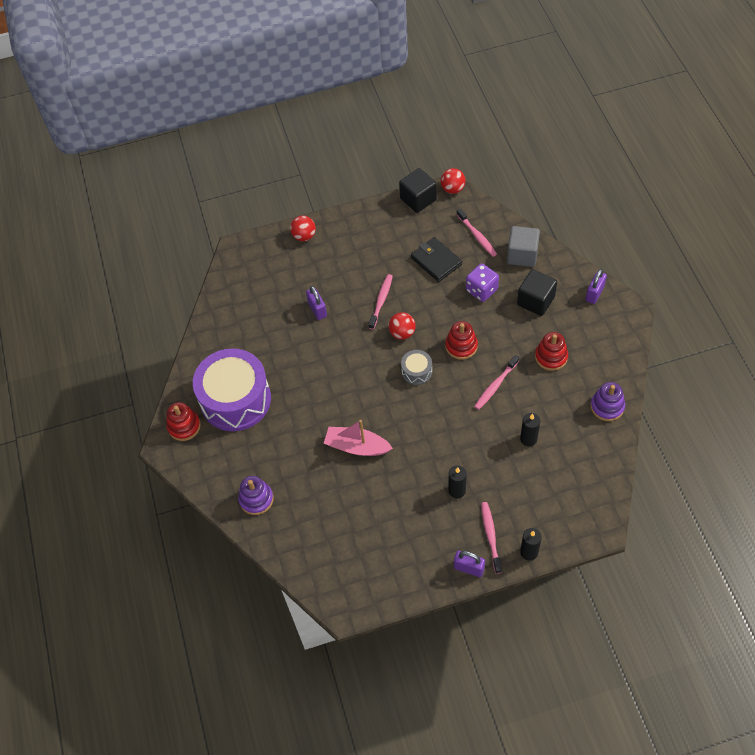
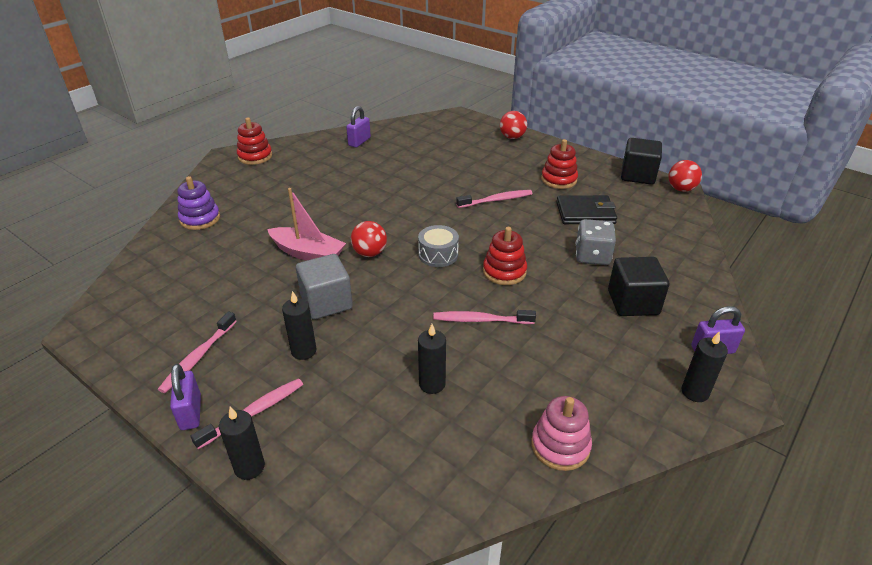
camera: 50 degrees right, 20 degrees down
purple drum [193,348,271,431] -> none
purple padlock [306,286,327,320] -> purple padlock moved to [346,106,371,148]
pink boat [324,420,393,456] -> pink boat turned 135 degrees clockwise [267,188,346,261]
red ball [389,312,416,340] -> red ball moved to [351,221,387,257]
black wallet [411,237,462,282] -> black wallet turned 75 degrees clockwise [556,195,617,224]
pink toothbrush [456,208,497,257] -> pink toothbrush moved to [158,312,237,393]
purple dice [466,264,499,302] -> grey dice [576,219,616,265]
grey cube [507,226,540,267] -> grey cube moved to [296,254,353,319]
red stacking toy [535,332,568,371] -> red stacking toy moved to [541,139,578,189]
purple stacking toy [590,382,625,421] -> pink stacking toy [531,396,592,471]
none -> black candle [682,331,728,402]

